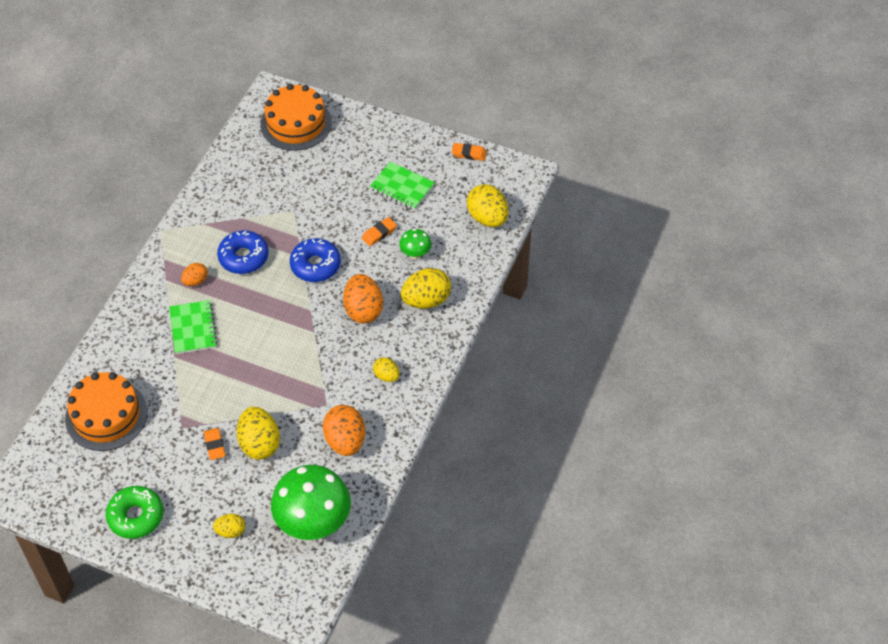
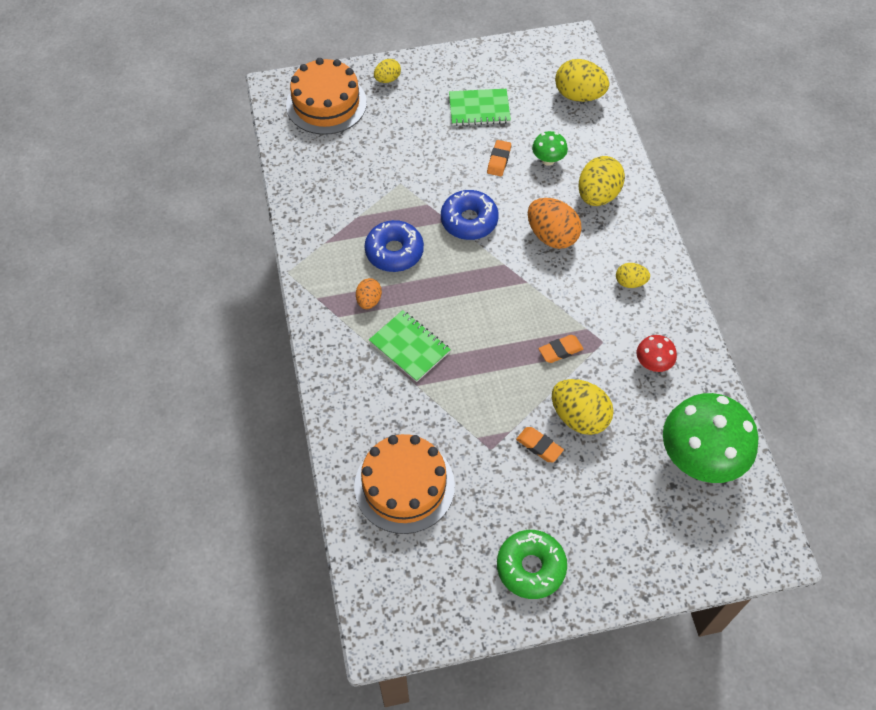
camera: 35 degrees left, 5 degrees up
yellow egg [213,514,246,538] -> yellow egg moved to [374,59,401,83]
orange egg [323,405,365,456] -> red mushroom [637,335,677,372]
orange eraser [452,143,487,161] -> orange eraser moved to [539,335,583,363]

